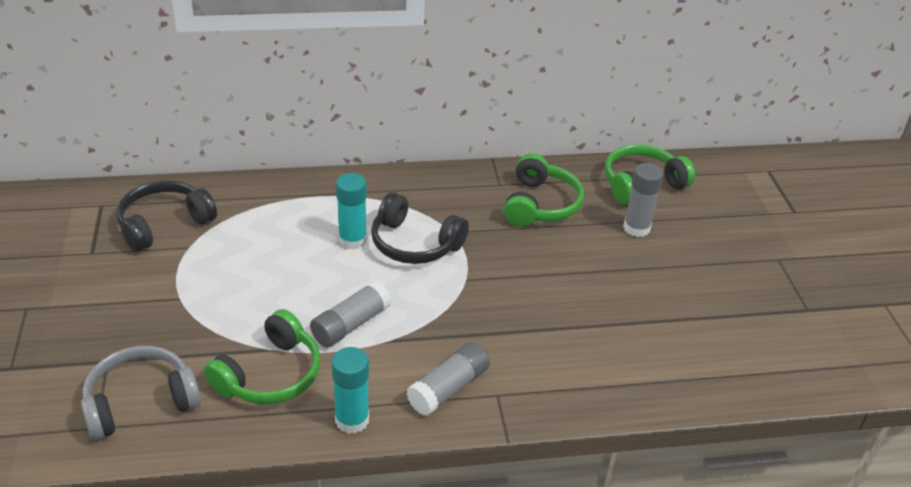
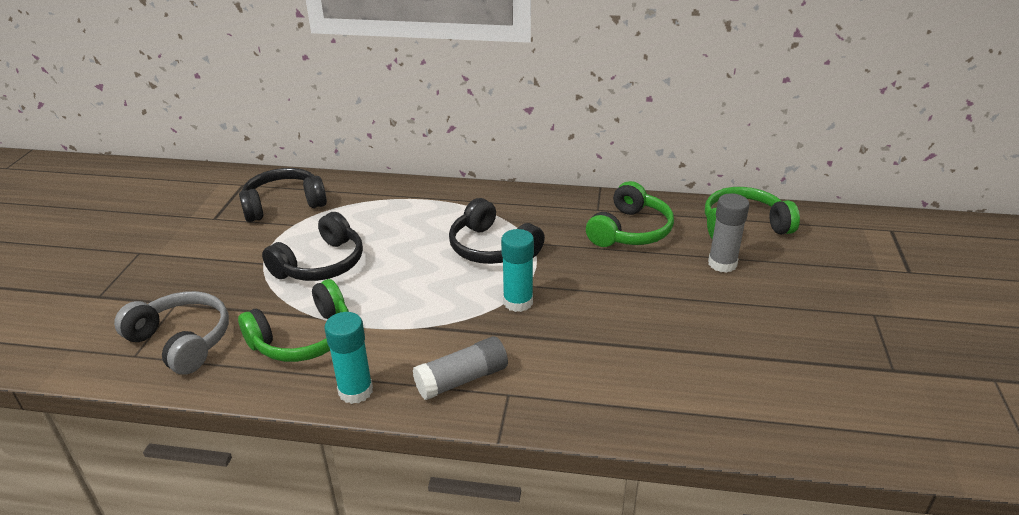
camera: 20 degrees right, 5 degrees down
grey headphones [81,346,201,440] -> grey headphones turned 45 degrees clockwise [114,291,229,374]
grey glue stick [310,280,392,348] -> none
turquoise glue stick [336,173,367,250] -> turquoise glue stick moved to [501,229,534,312]
none -> black headphones [262,212,363,281]

